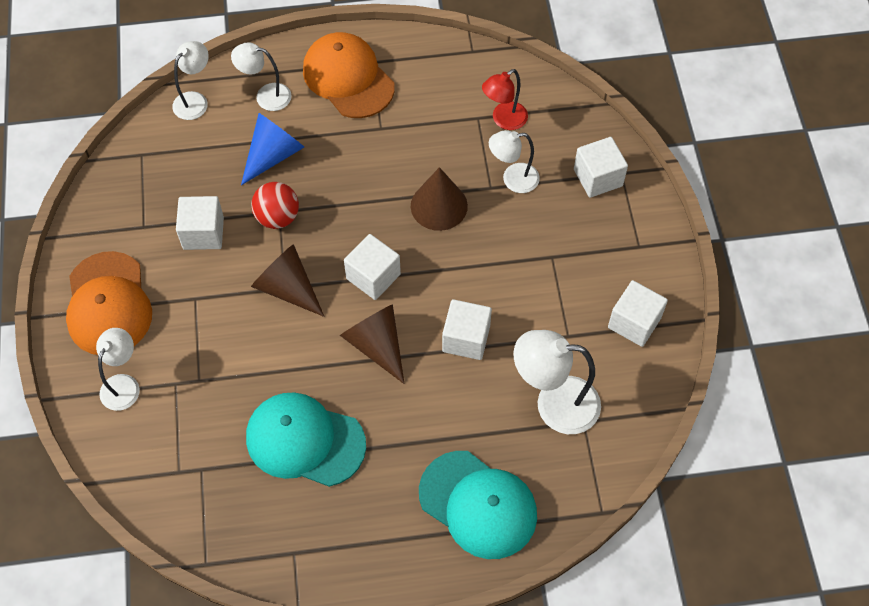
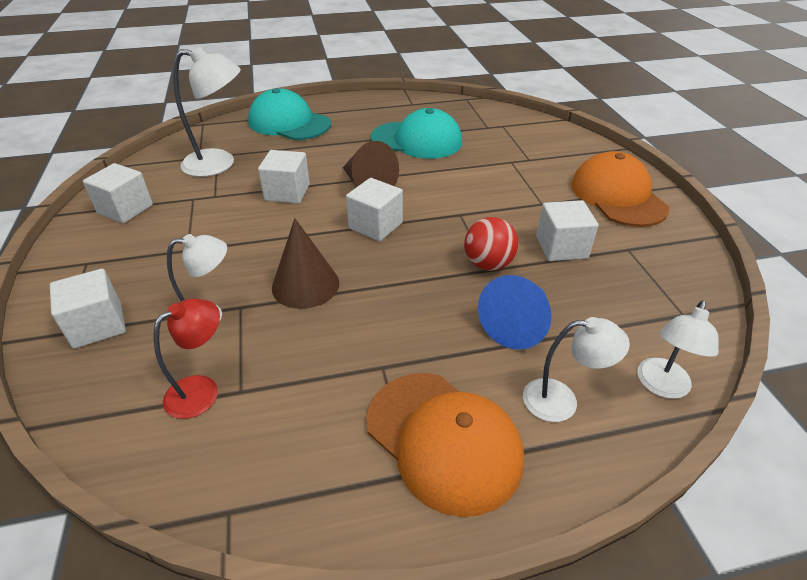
camera: 175 degrees right, 20 degrees down
white lamp [96,328,140,411] -> none
brown cone [251,244,325,317] -> none

